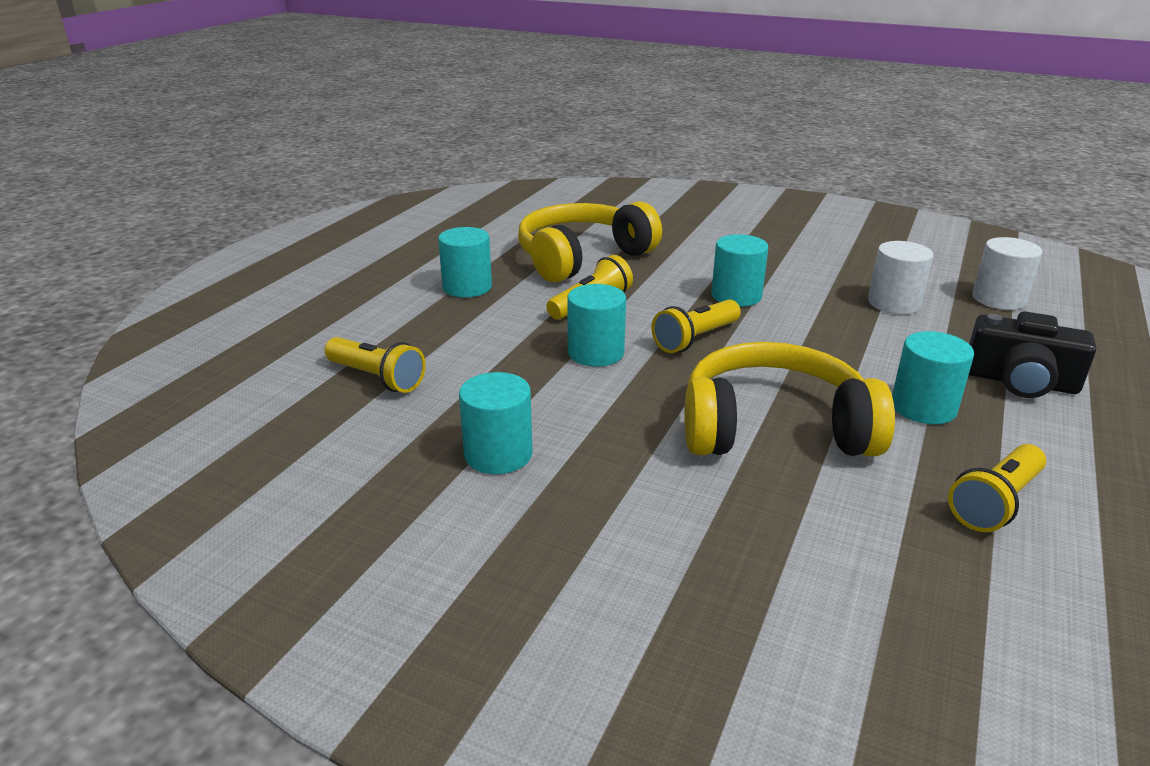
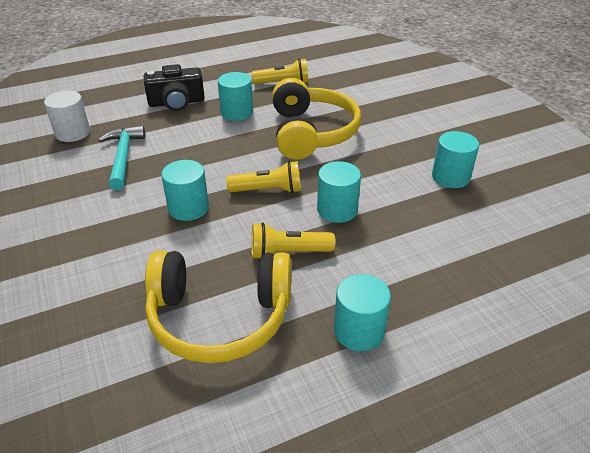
camera: 140 degrees left, 10 degrees up
yellow flashlight [325,337,426,393] -> none
yellow headphones [684,342,895,456] -> yellow headphones turned 135 degrees counterclockwise [272,78,361,160]
white cylinder [868,241,934,314] -> turquoise hammer [98,125,145,190]
black camera [969,311,1096,398] -> black camera turned 105 degrees clockwise [144,64,205,111]

